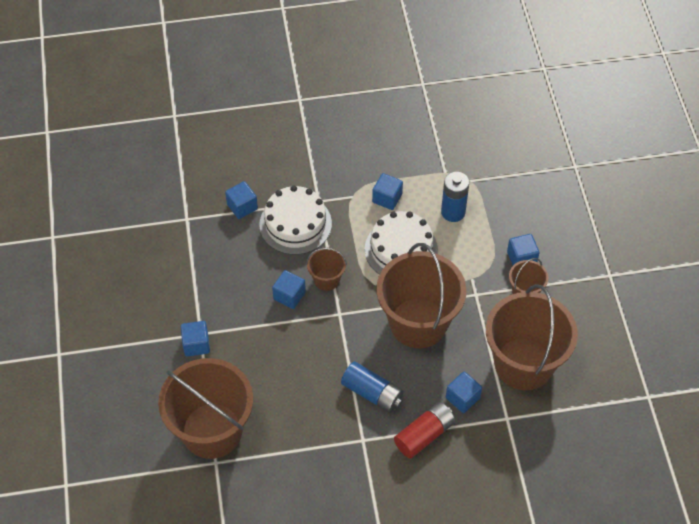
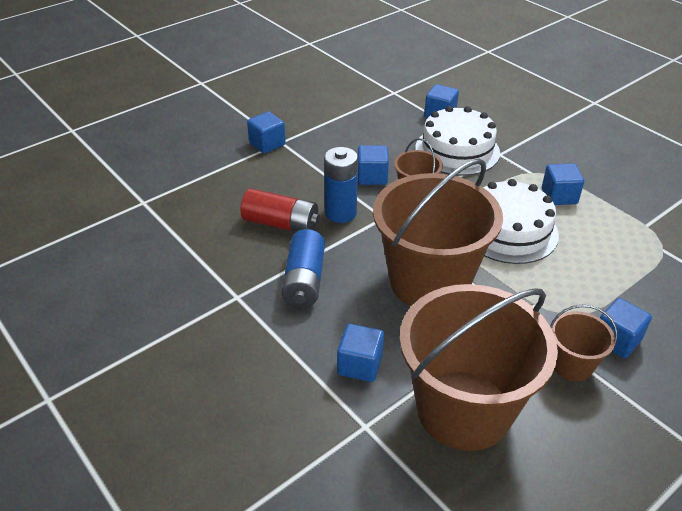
camera: 60 degrees right, 15 degrees down
brown bucket [158,358,253,459] -> none
red battery [394,402,455,458] -> red battery moved to [240,188,320,232]
blue battery [441,172,469,222] -> blue battery moved to [324,147,358,223]

